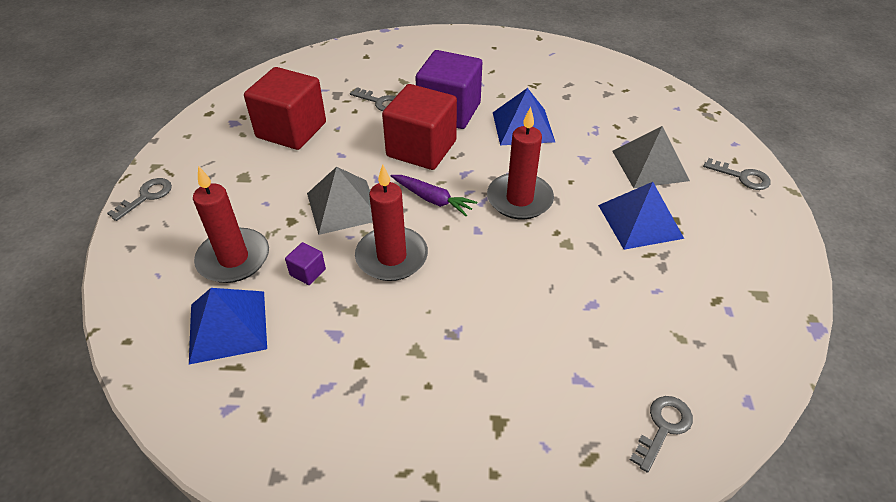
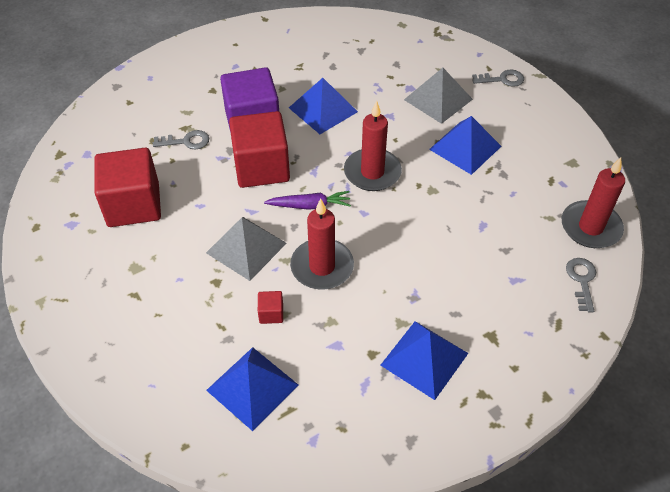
camera: 35 degrees left, 5 degrees up
grey key [107,178,172,221] -> none
red candle [193,166,269,283] -> red candle moved to [562,157,625,248]
purple cube [285,242,326,285] -> red cube [258,291,283,324]
none -> blue pyramid [380,321,468,400]

